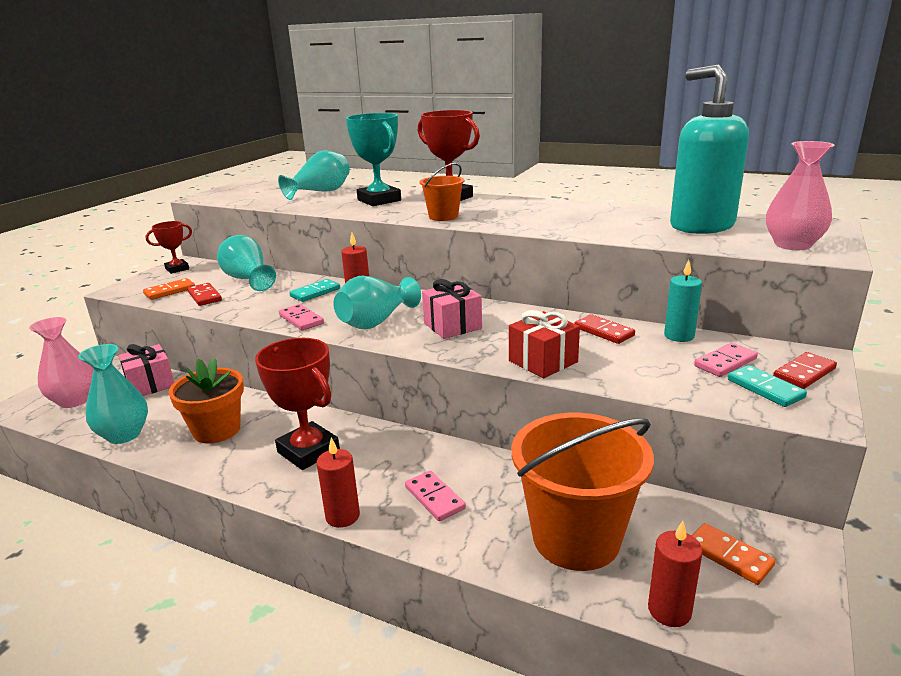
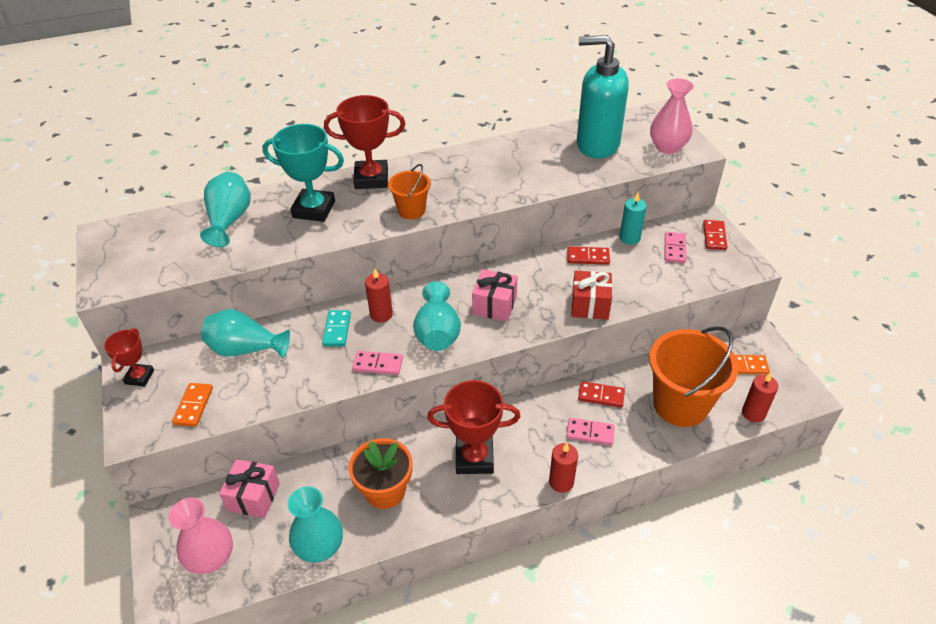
camera: 45 degrees left, 20 degrees up
red domino [187,283,222,306] -> red domino moved to [578,381,625,408]
turquoise domino [728,365,807,407] -> none

